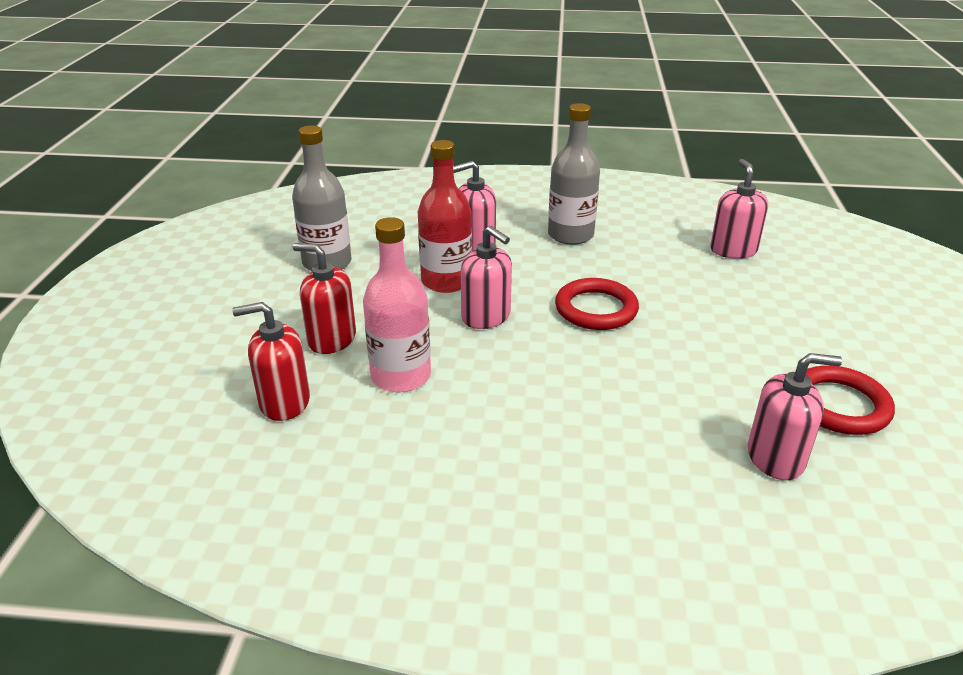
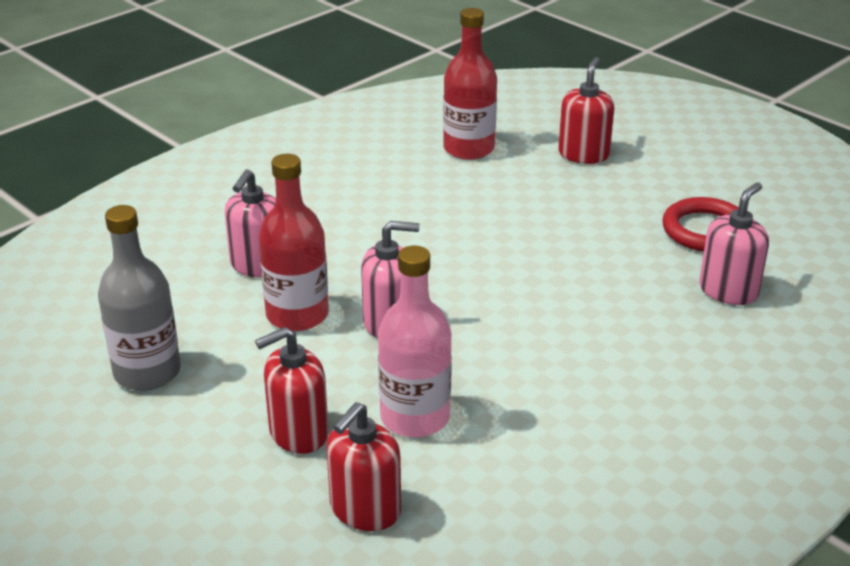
camera: 50 degrees left, 0 degrees up
grey bottle [548,103,600,245] -> none
red ring [555,278,639,330] -> none
pink soap dispenser [710,159,768,259] -> red bottle [443,8,497,160]
none -> red soap dispenser [558,57,614,164]

